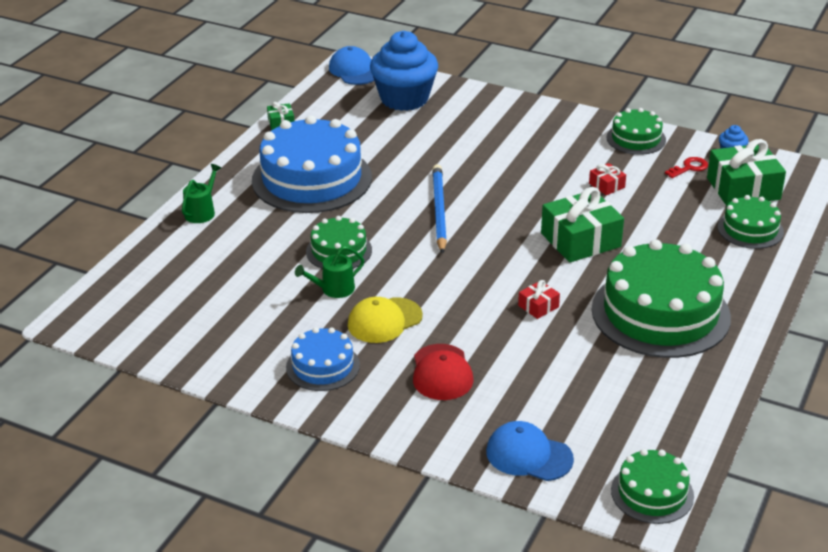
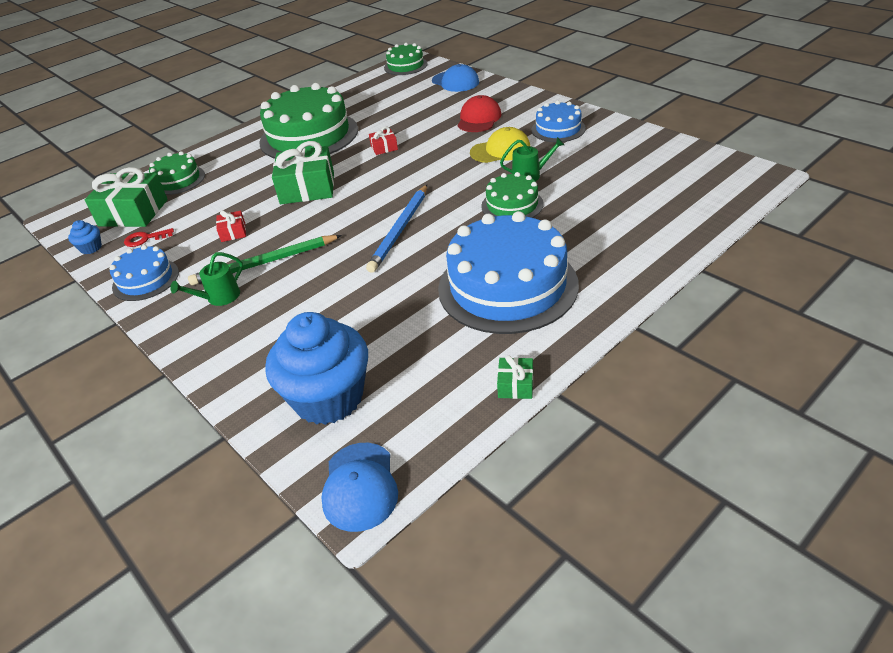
camera: 155 degrees left, 5 degrees up
green watering can [182,164,221,223] -> green watering can moved to [170,252,243,306]
green cake [606,108,666,155] -> blue cake [109,245,179,301]
none -> green pencil [188,235,342,285]

